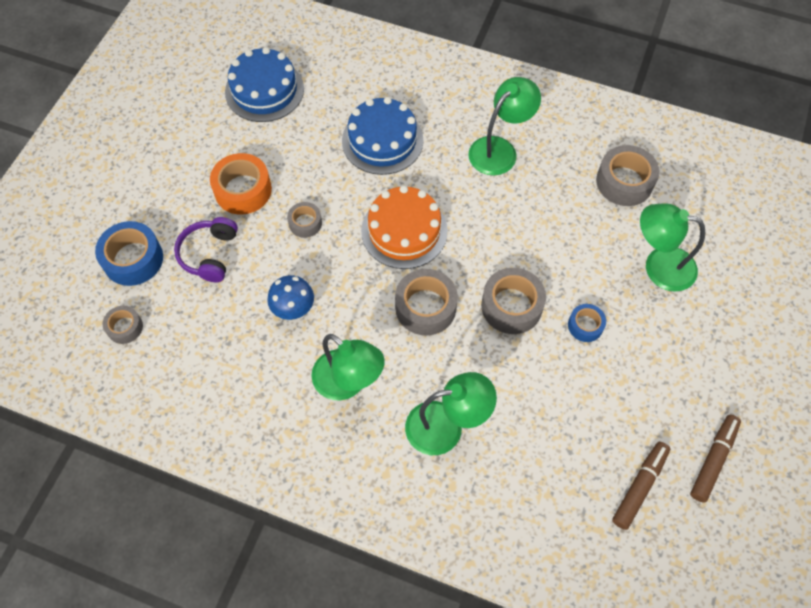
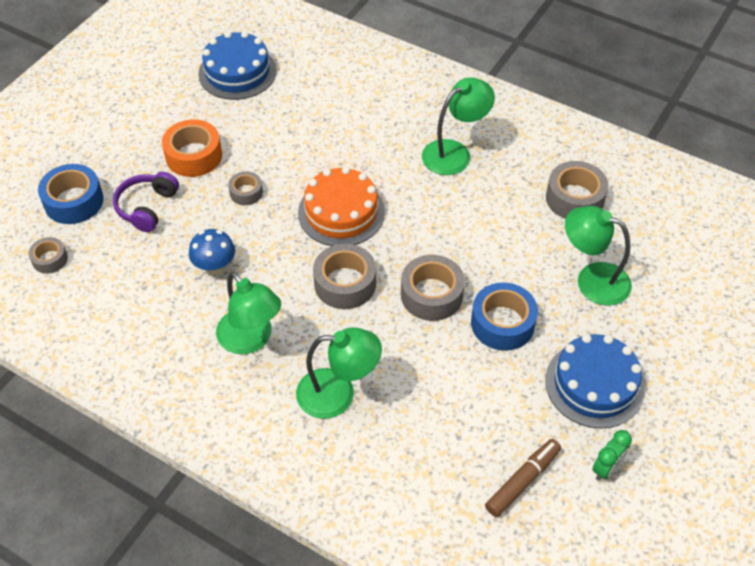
camera: 10 degrees right, 10 degrees down
blue cake [342,97,423,175] -> blue cake moved to [545,334,645,429]
blue tape [568,304,606,342] -> blue tape [471,282,538,351], size x1.75
brown marker [690,415,741,503] -> green clock [592,430,632,481]

